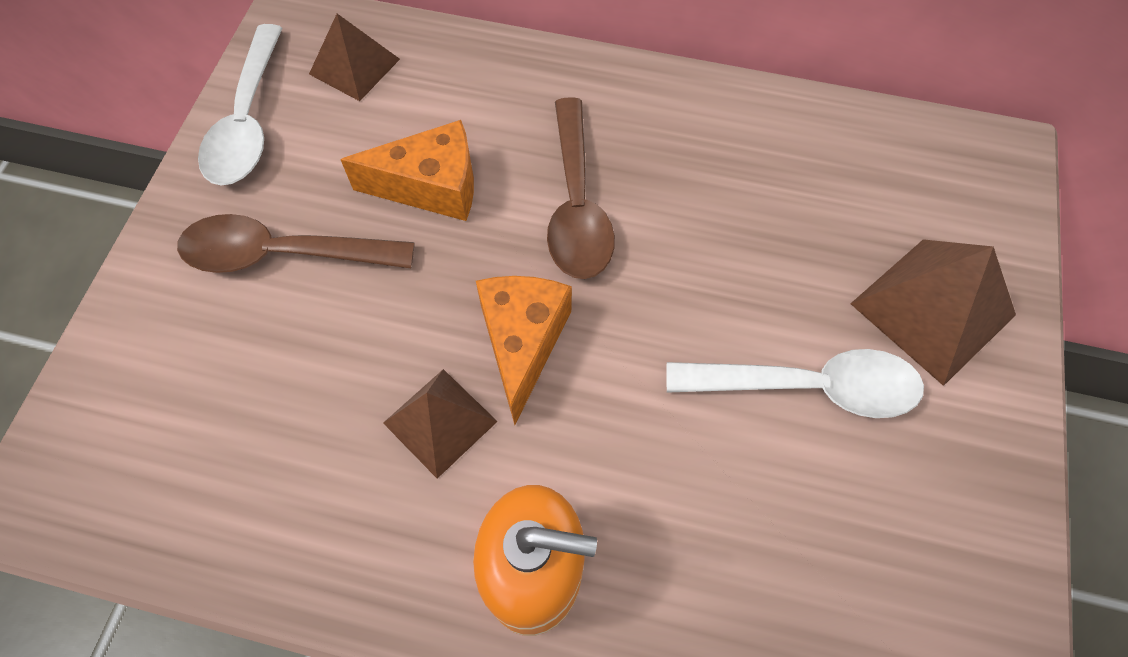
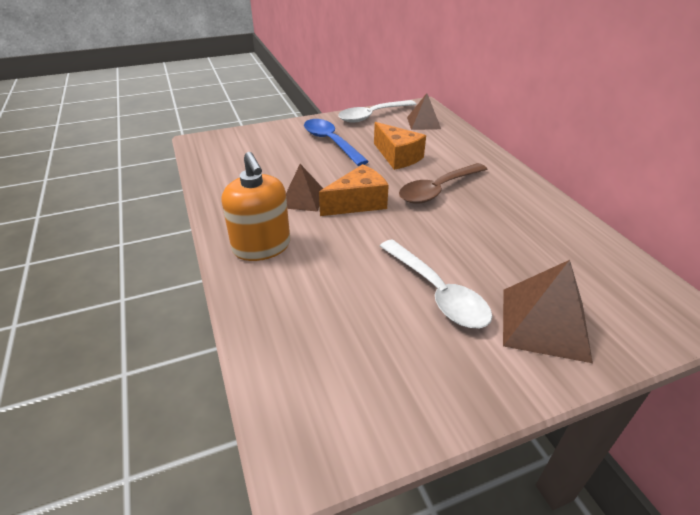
camera: 55 degrees right, 25 degrees down
brown spoon [177,214,415,273] -> blue spoon [304,119,369,166]

